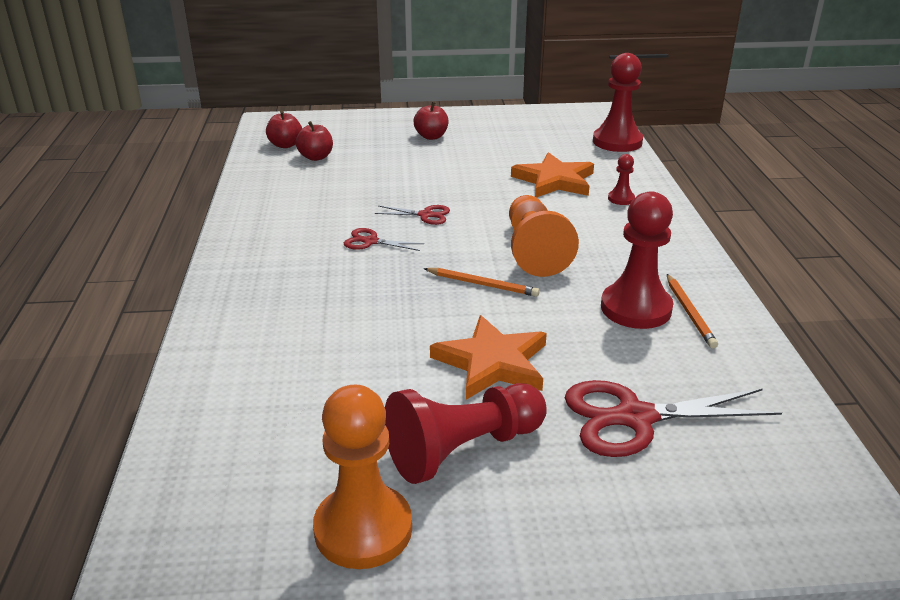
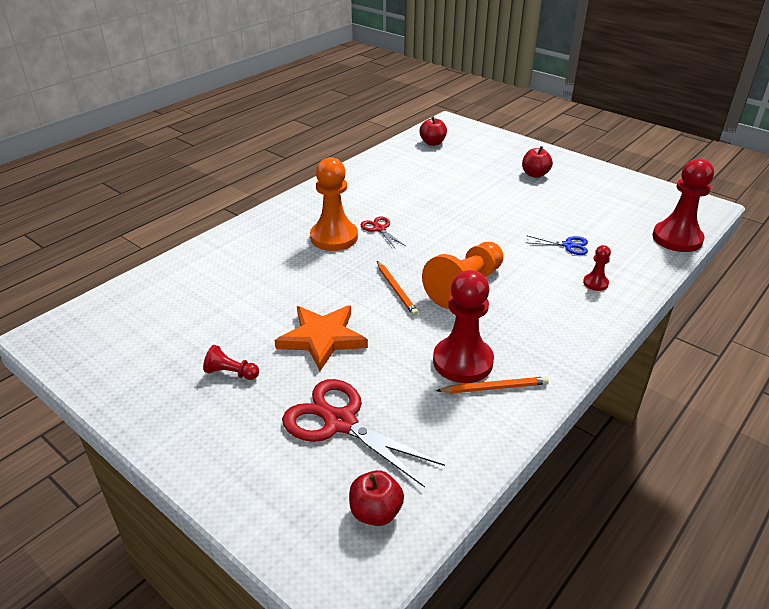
camera: 45 degrees right, 5 degrees up
red apple [296,121,333,161] -> red apple moved to [349,470,404,526]
orange pawn [313,385,412,569] -> orange pawn moved to [310,157,358,251]
red scissors [375,205,450,225] -> none
red pawn [385,383,547,484] -> red pawn [203,345,259,380], size x0.47
orange star [511,152,594,197] -> blue scissors [526,236,588,255]
orange pencil [667,274,718,348] -> orange pencil turned 135 degrees counterclockwise [436,377,549,393]

